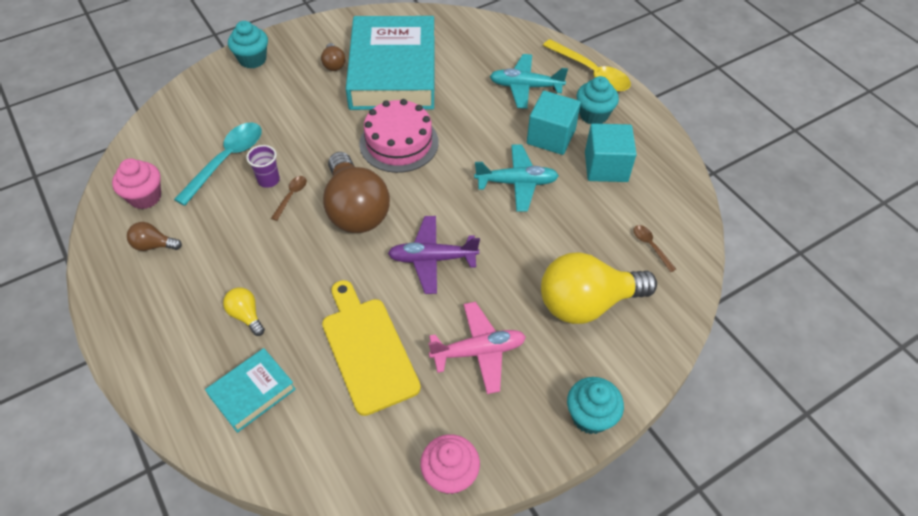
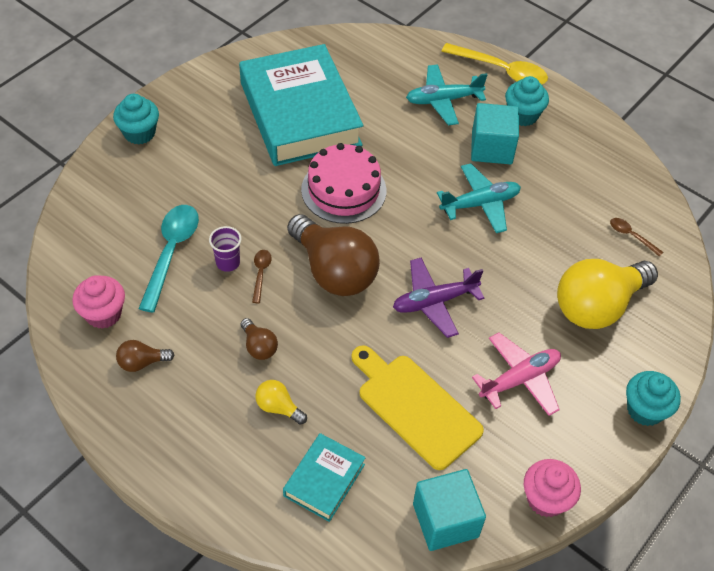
camera: 20 degrees left, 0 degrees up
brown light bulb [321,43,345,71] -> brown light bulb moved to [241,318,278,360]
turquoise cube [585,124,637,182] -> turquoise cube moved to [413,469,486,551]

